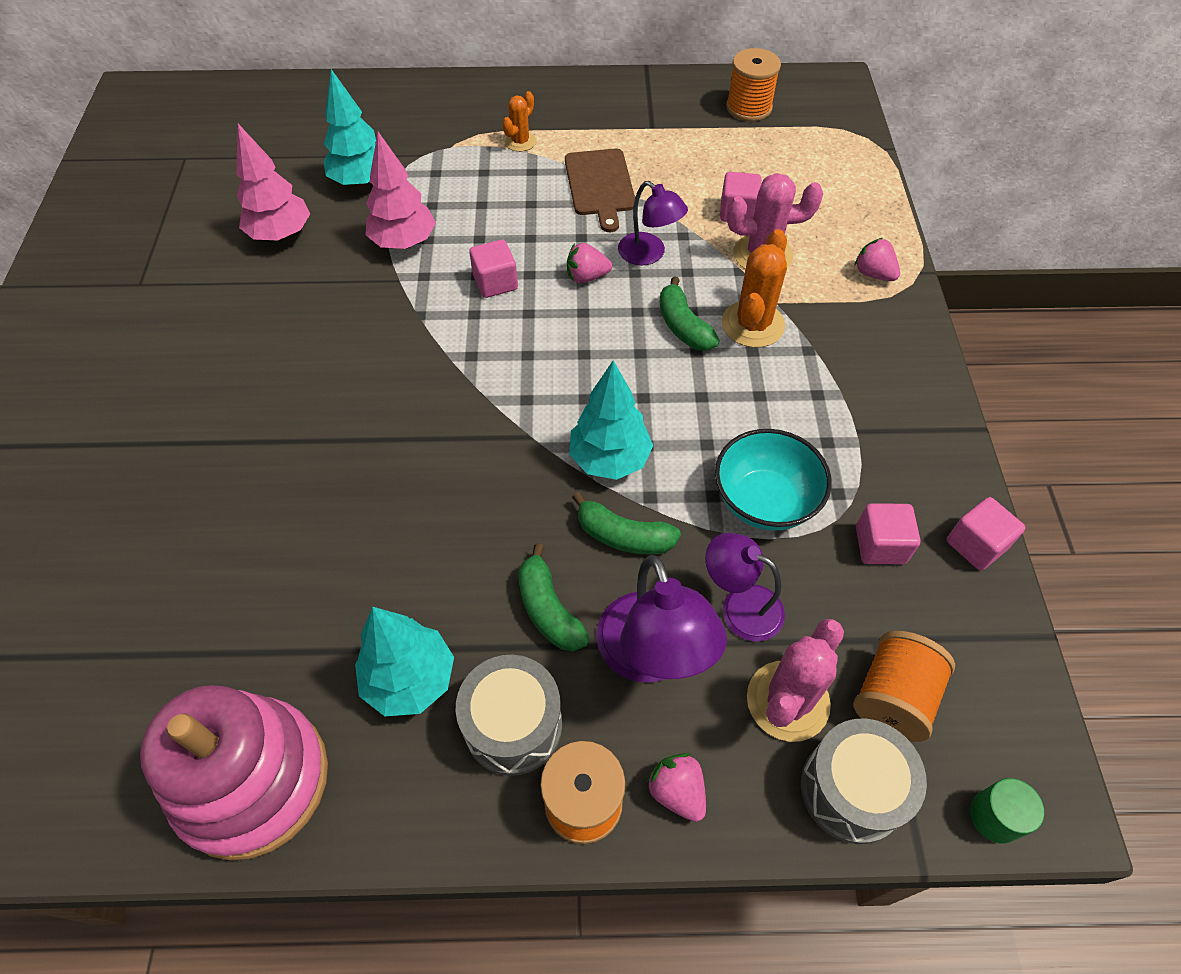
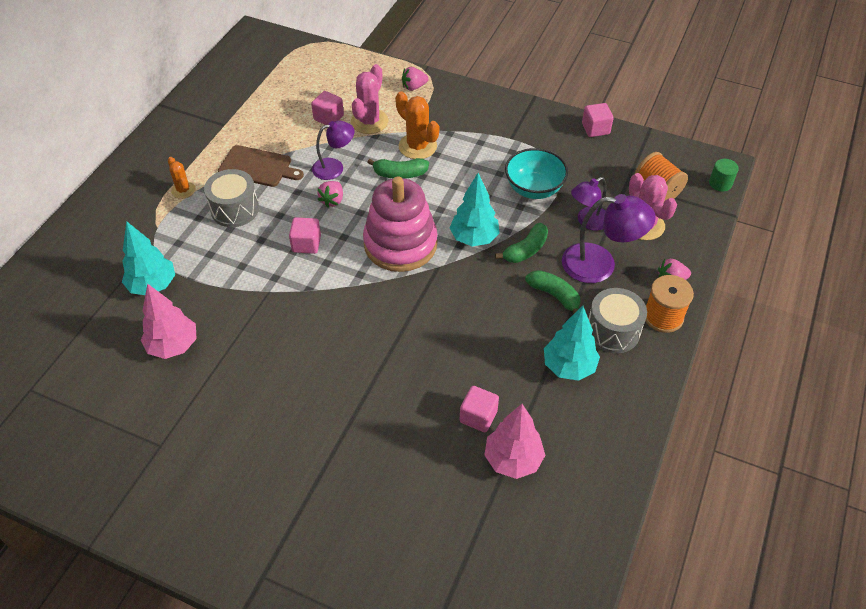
camera: 65 degrees left, 5 degrees down
pink stacking toy [140,685,328,861] -> pink stacking toy moved to [363,177,438,272]
pink tree [365,132,436,249] -> pink tree moved to [484,404,545,479]
green banana [518,543,590,651] -> green banana turned 135 degrees counterclockwise [525,270,581,314]
orange spool [726,48,781,121] -> none
grey drum [801,718,927,844] -> grey drum moved to [204,169,259,227]
pink cube [856,503,920,564] -> pink cube moved to [460,386,499,432]

